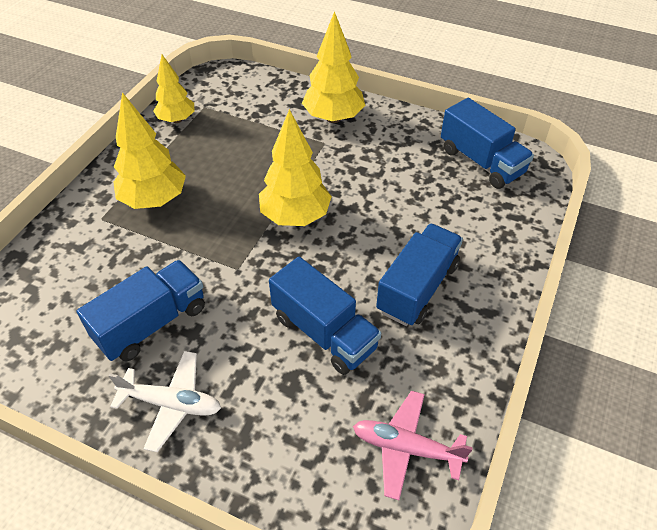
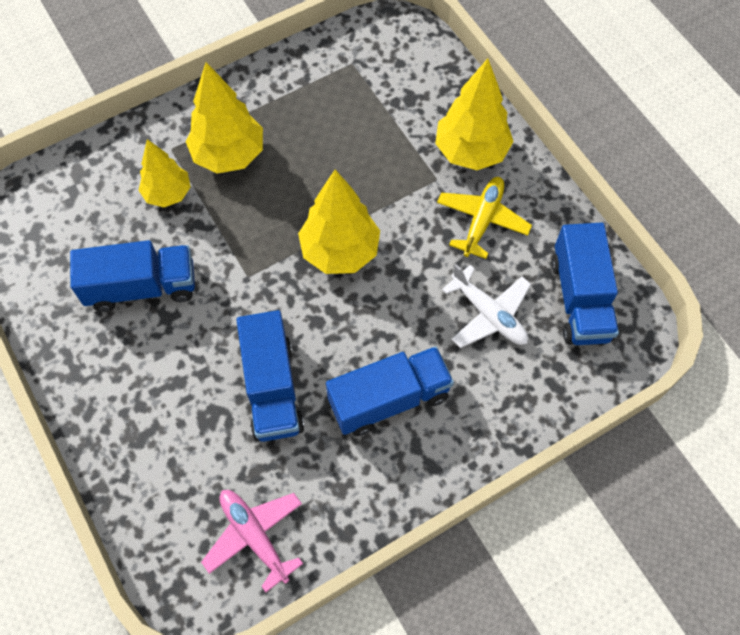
camera: 35 degrees right, 15 degrees up
white plane [109,351,221,452] -> white plane moved to [442,264,531,348]
yellow tree [153,55,195,123] -> yellow tree moved to [138,139,191,208]
none -> yellow plane [437,177,532,259]

